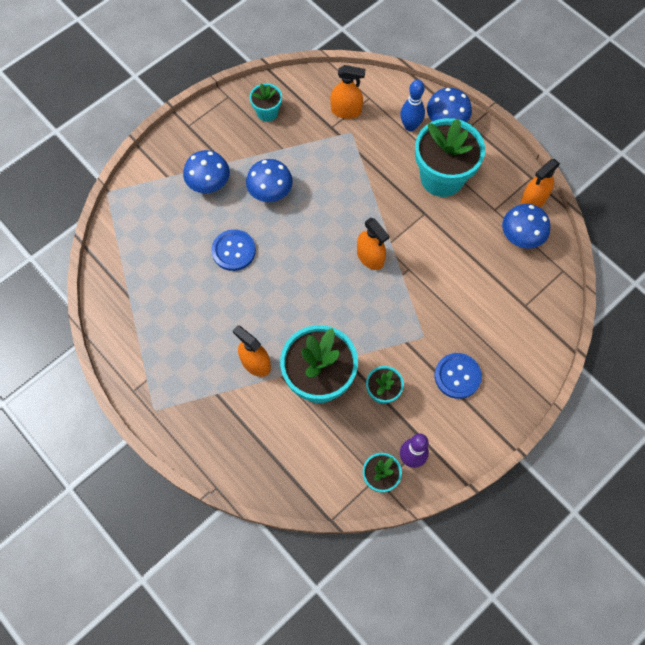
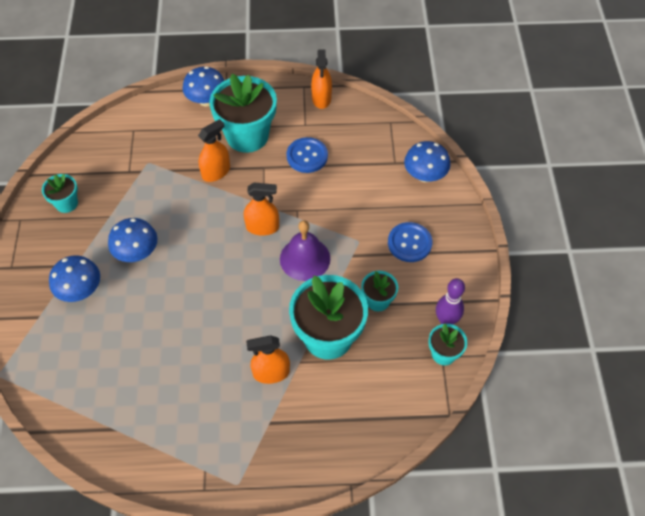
camera: 50 degrees left, 10 degrees down
blue button [211,229,256,271] -> blue button moved to [287,137,328,173]
orange spray bottle [331,65,365,119] -> orange spray bottle moved to [198,119,230,182]
blue bowling pin [400,80,425,131] -> none
blue mushroom [502,204,550,248] -> blue mushroom moved to [404,141,451,182]
none -> purple bell [280,220,330,281]

